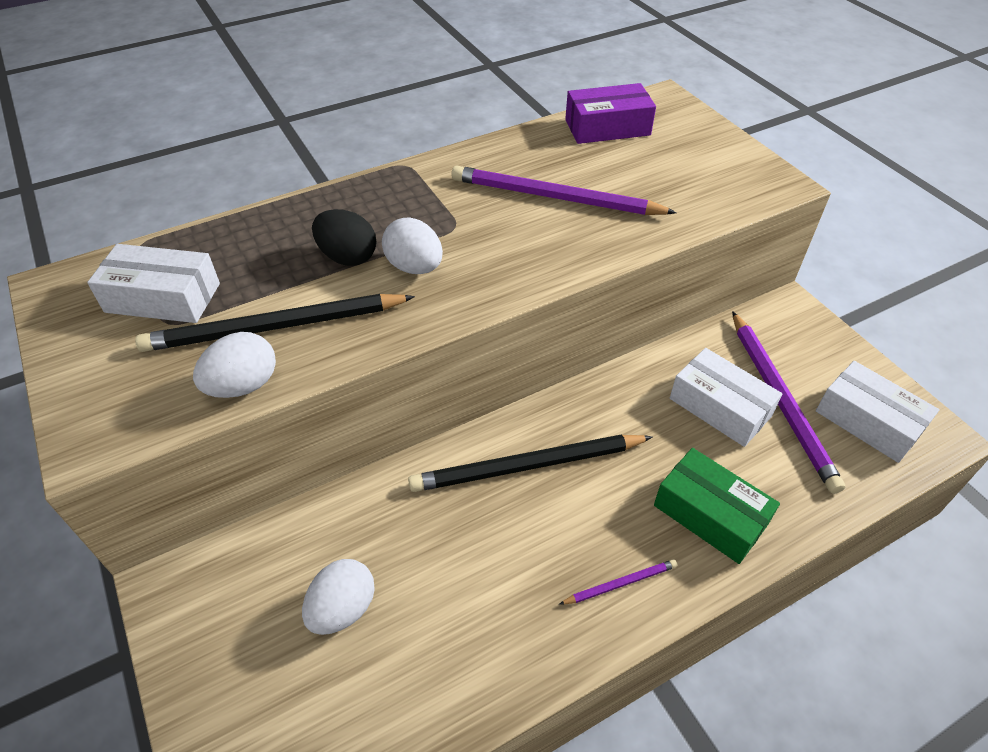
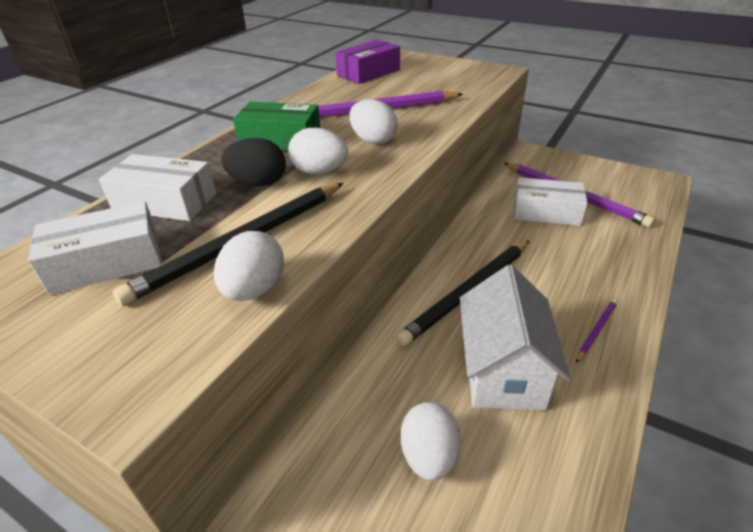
camera: 30 degrees left, 10 degrees down
green box [654,448,780,564] -> green box moved to [233,102,321,151]
white box [816,361,939,463] -> white box moved to [99,154,216,221]
none -> white egg [349,99,398,144]
none -> white house [460,265,571,411]

